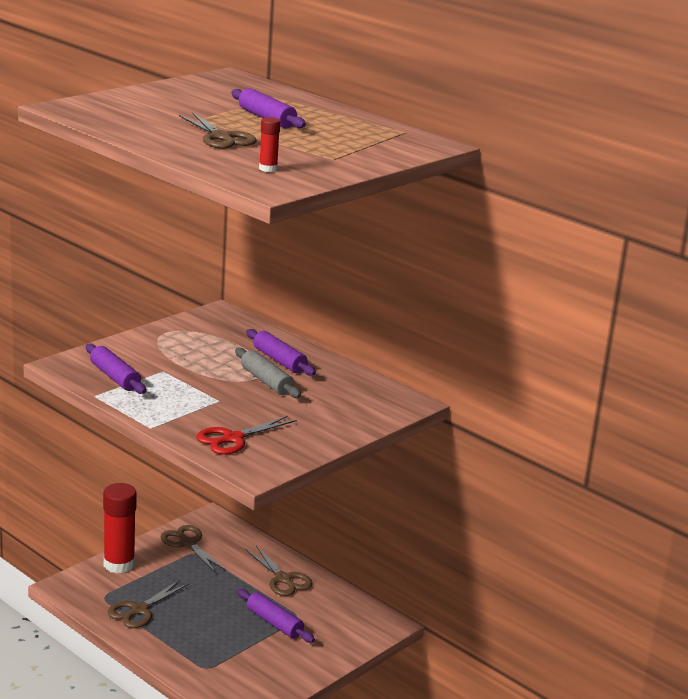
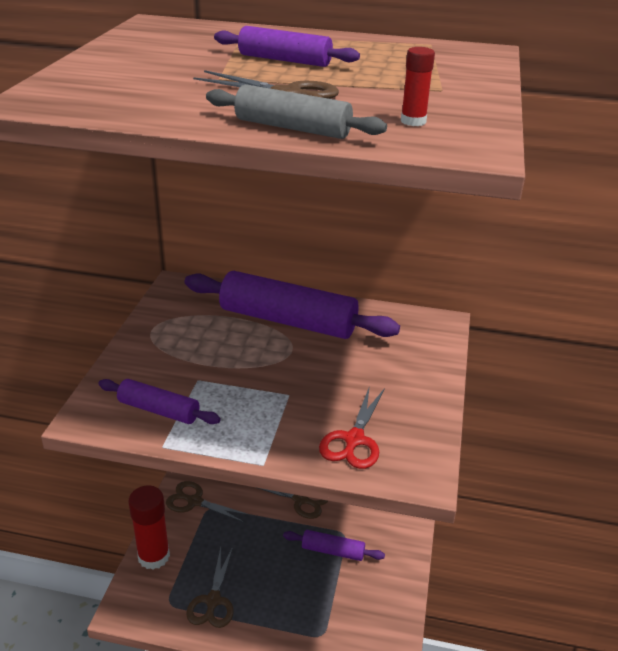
camera: 30 degrees left, 10 degrees up
grey rolling pin [235,348,301,398] -> grey rolling pin moved to [206,84,387,139]
purple rolling pin [246,329,316,376] -> purple rolling pin [185,271,400,339], size x1.94

